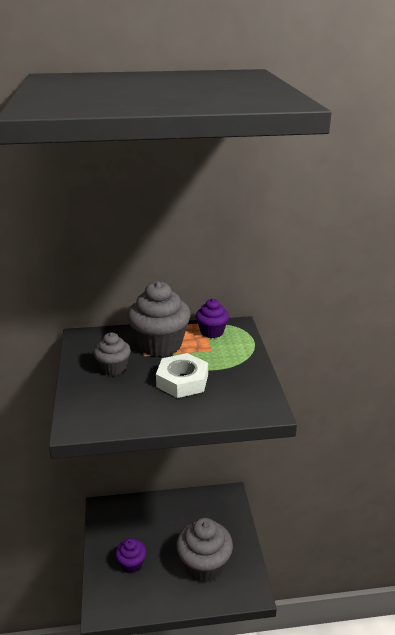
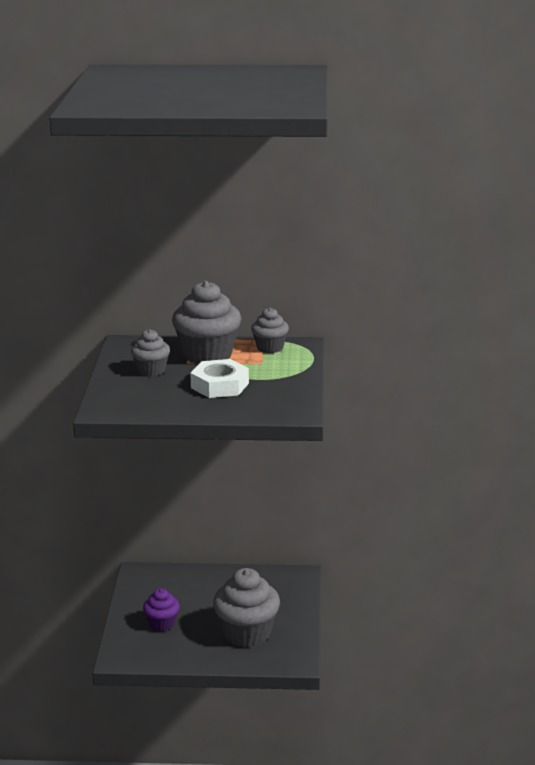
camera: 10 degrees right, 5 degrees down
purple cupcake [196,299,229,338] -> grey cupcake [251,308,289,353]

